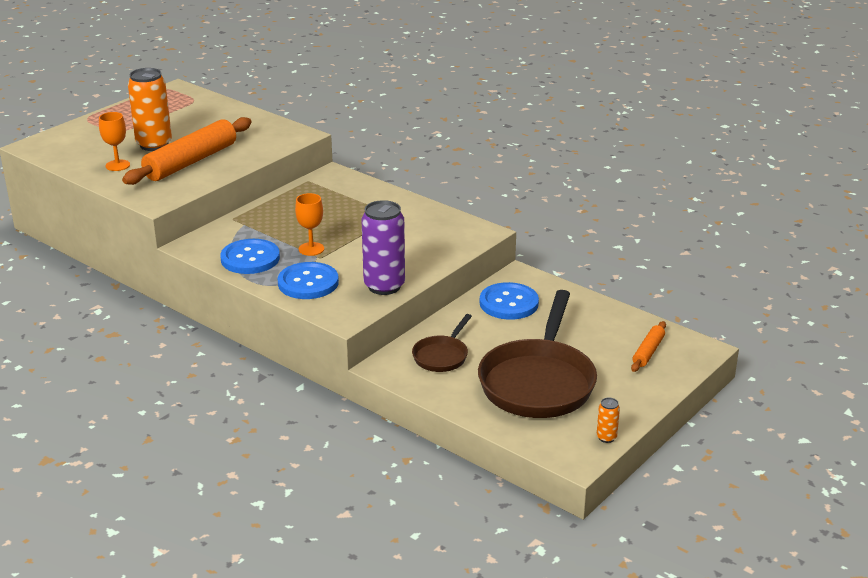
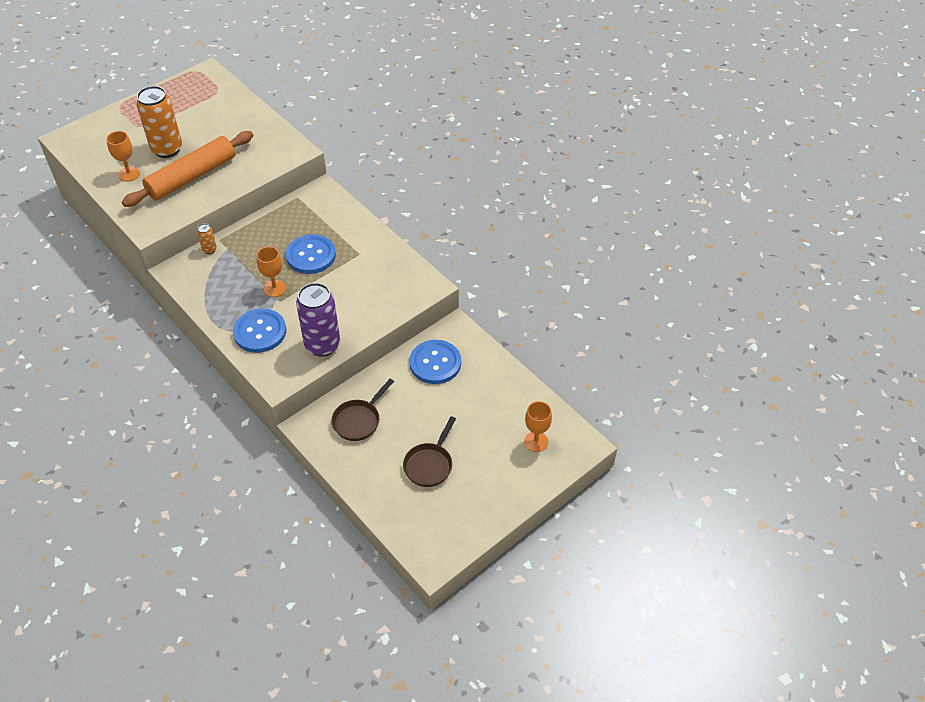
camera: 10 degrees right, 20 degrees up
blue button [220,239,280,274] -> blue button moved to [286,234,336,274]
brown pan [478,290,597,418] -> brown pan [403,416,456,487], size x0.49
orange can [597,398,620,443] -> orange can moved to [197,223,217,254]
orange rolling pin [631,321,666,372] -> orange goblet [524,401,552,452]

